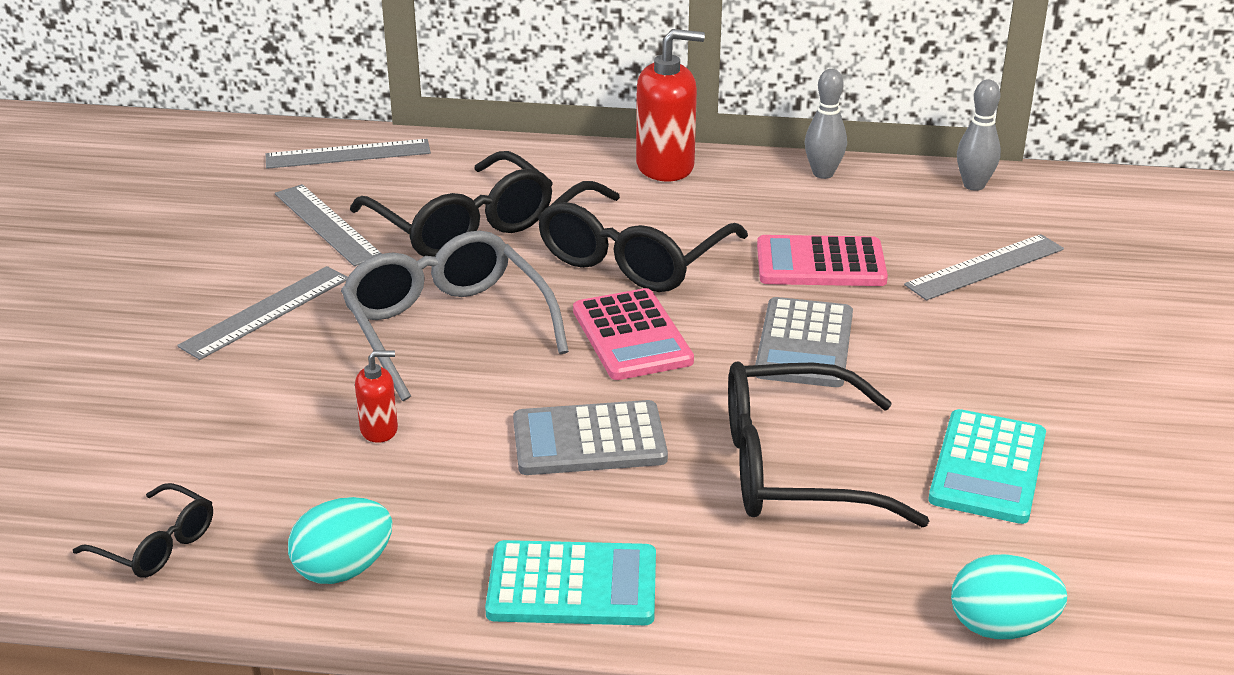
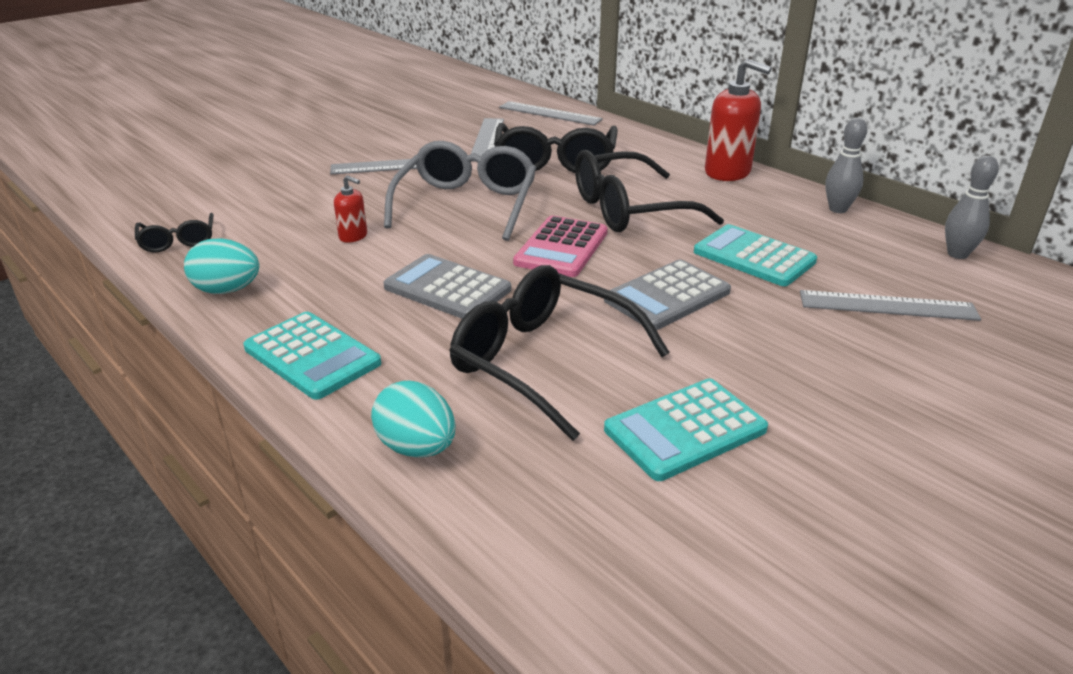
camera: 40 degrees right, 0 degrees up
pink calculator [757,235,888,286] -> turquoise calculator [694,224,817,286]
turquoise egg [951,554,1067,639] -> turquoise egg moved to [371,381,456,458]

